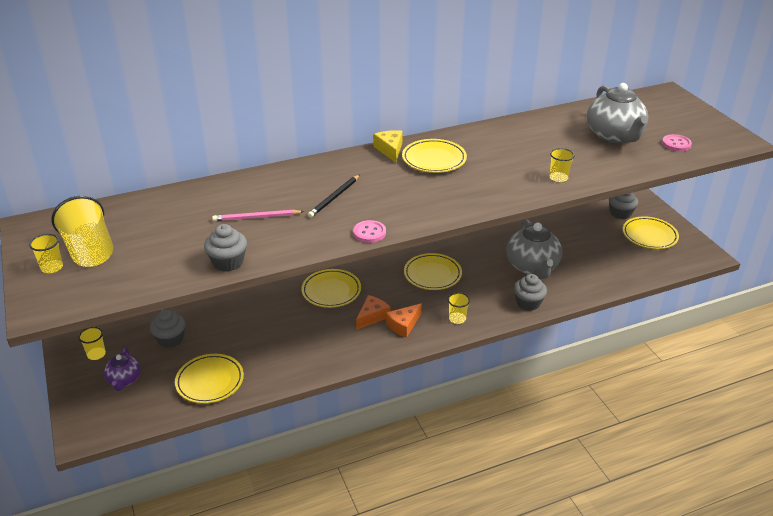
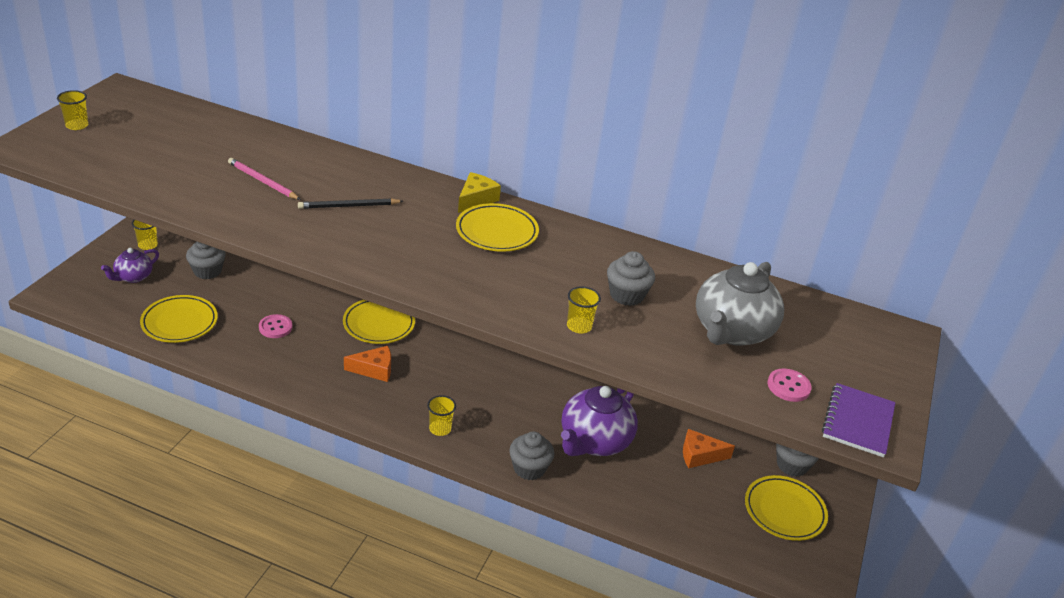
camera: 40 degrees right, 0 degrees up
yellow cup [52,196,113,267] -> none
grey cupcake [204,224,247,272] -> grey cupcake moved to [607,251,655,306]
pink button [353,220,386,243] -> pink button moved to [259,314,292,338]
orange cheese [386,303,422,338] -> orange cheese moved to [683,429,735,468]
yellow plate [404,253,462,290] -> none
grey teapot [507,219,562,279] -> purple teapot [561,386,638,456]
none -> purple notebook [822,383,895,458]

